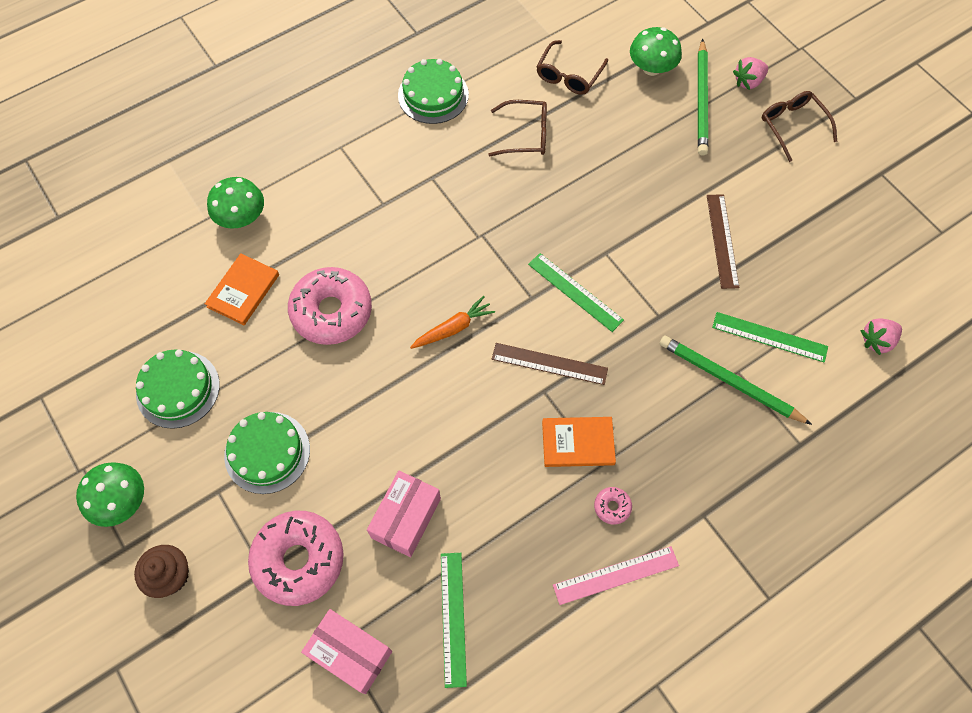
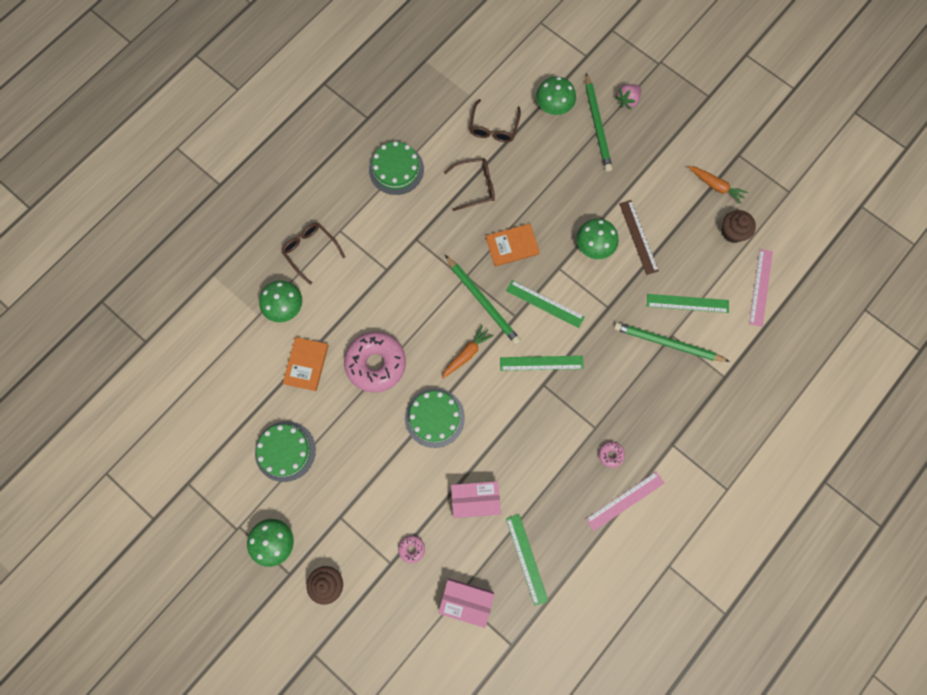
camera: 15 degrees left, 10 degrees up
green cake [224,412,310,494] -> green cake moved to [405,388,465,448]
pink donut [248,511,344,606] -> pink donut [398,535,425,563], size x0.42
pink box [367,471,441,557] -> pink box turned 75 degrees clockwise [451,481,501,518]
brown ruler [492,343,608,385] -> green ruler [500,356,584,371]
orange book [542,417,616,467] -> orange book moved to [486,223,540,267]
brown glasses [762,91,838,162] -> brown glasses moved to [281,223,345,285]
pink strawberry [860,318,902,355] -> pink ruler [749,249,773,327]
none -> green pencil [445,255,521,345]
none -> green mushroom [576,219,619,259]
none -> orange carrot [688,166,748,204]
none -> brown cupcake [722,210,756,243]

